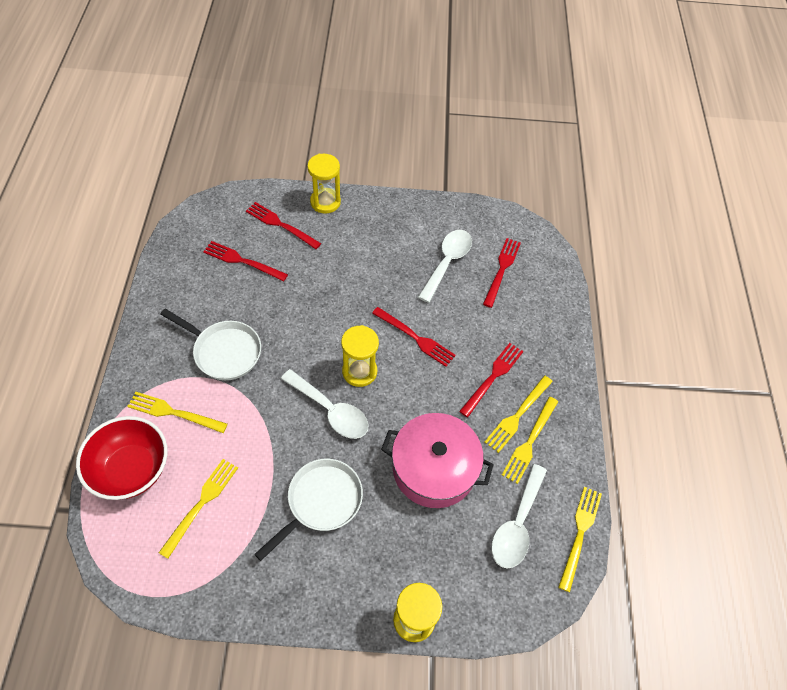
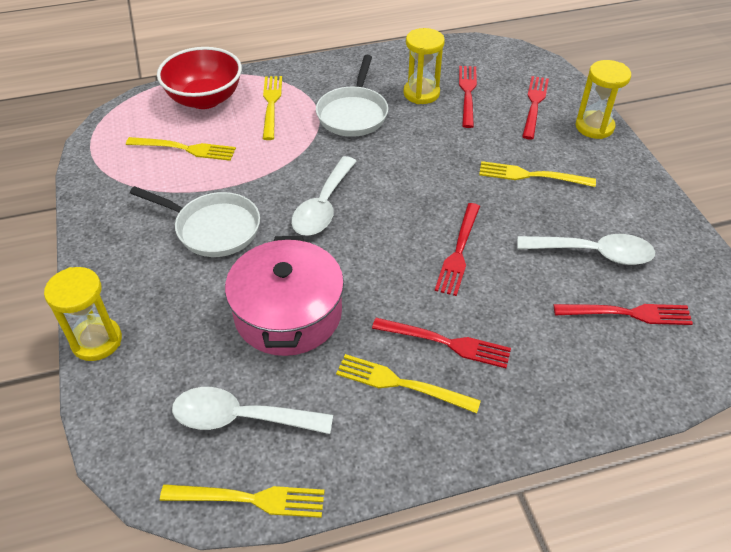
camera: 75 degrees right, 10 degrees down
yellow hourglass [341,325,379,387] -> yellow hourglass moved to [403,28,445,104]
yellow fork [502,397,558,484] -> yellow fork moved to [479,161,596,187]

